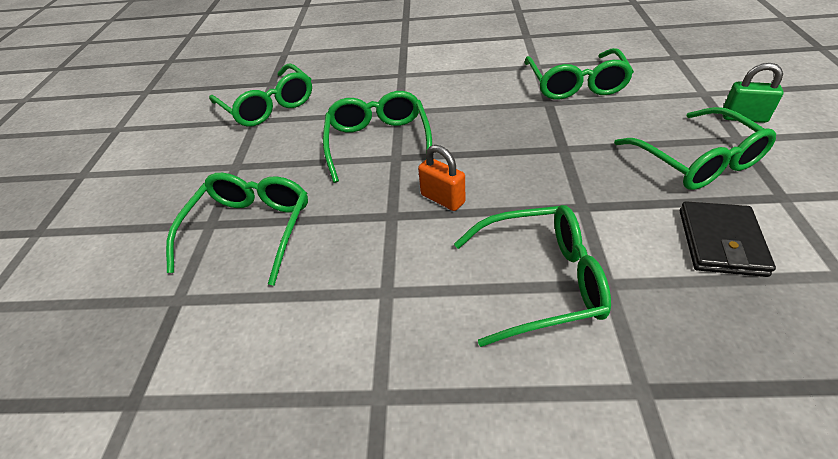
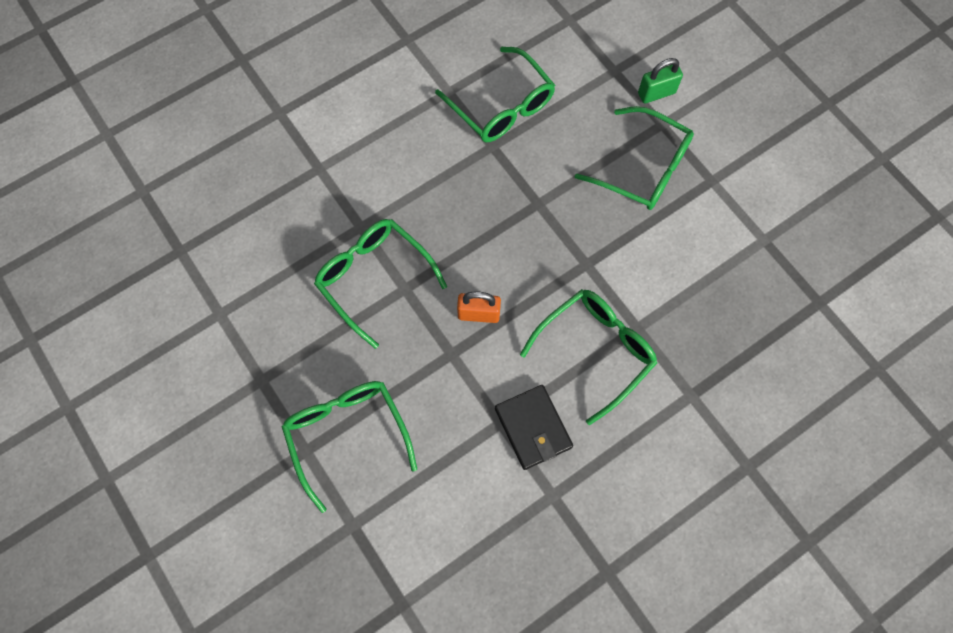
camera: 40 degrees left, 25 degrees up
green glasses [209,63,312,127] -> none
black wallet [680,202,776,277] -> black wallet moved to [495,385,573,470]

